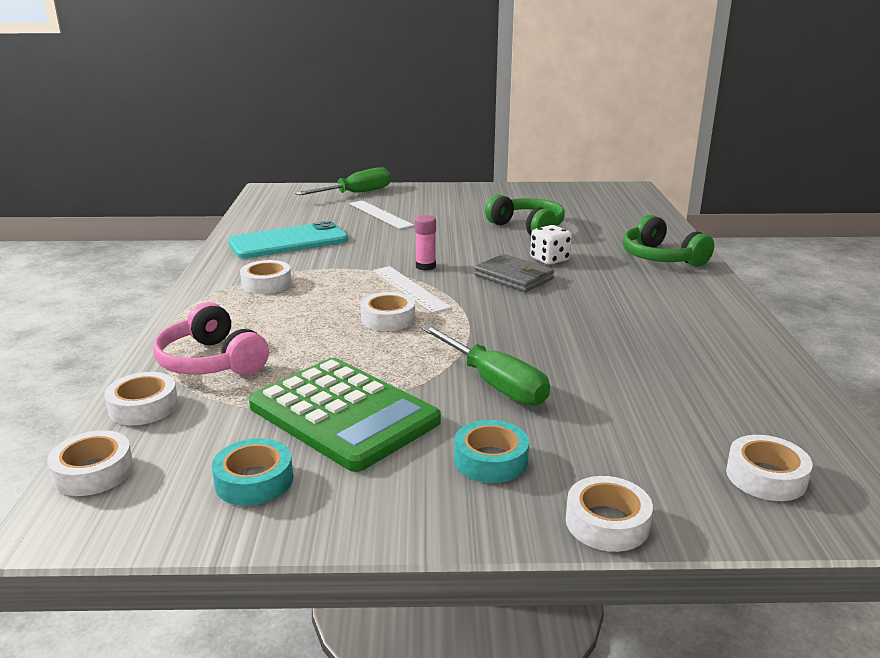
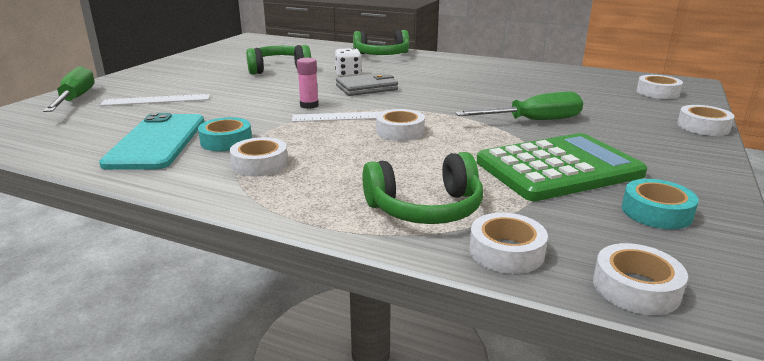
camera: 65 degrees left, 0 degrees up
pink headphones [153,302,269,375] -> green headphones [362,152,483,224]
turquoise tape [454,420,529,483] -> turquoise tape moved to [198,117,252,151]

